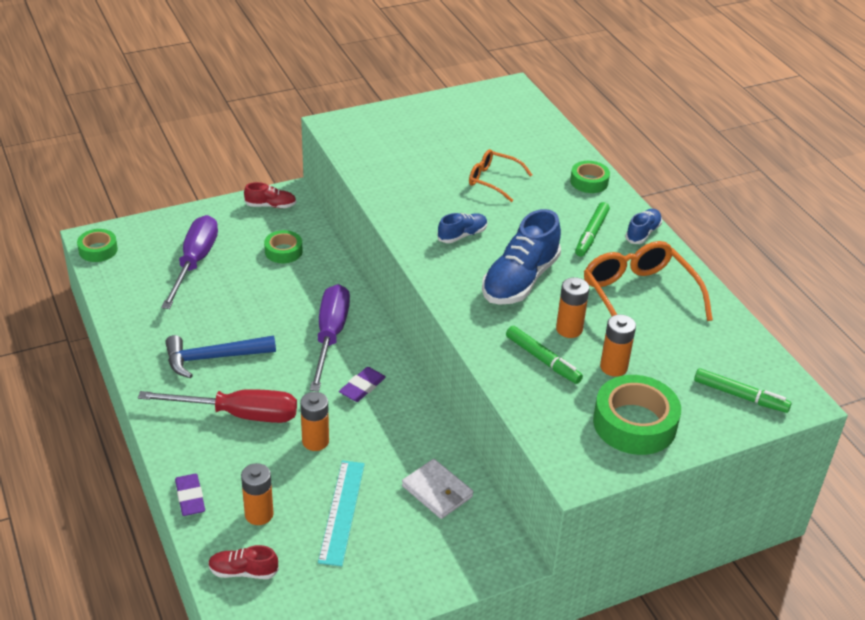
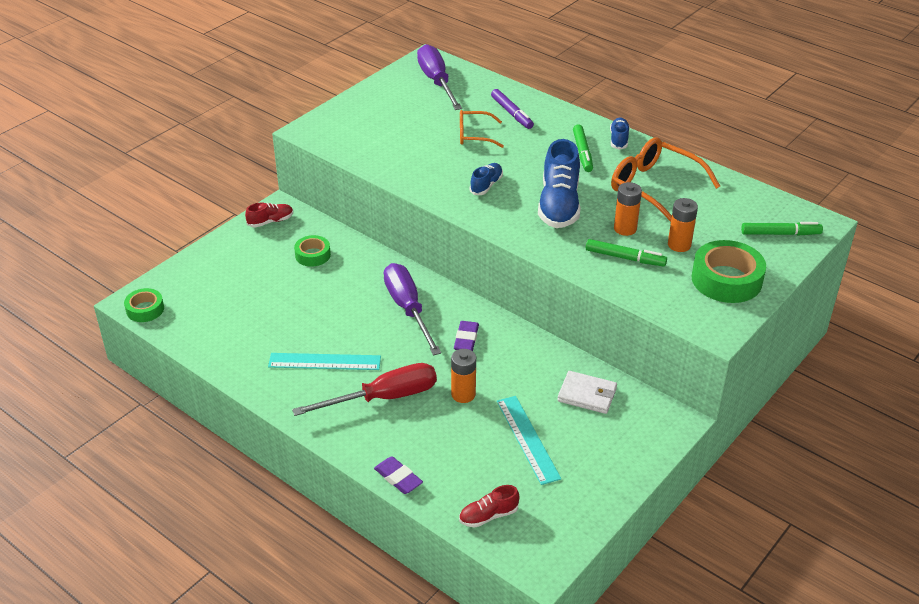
camera: 25 degrees left, 0 degrees up
purple screwdriver [161,215,218,309] -> purple screwdriver moved to [417,44,462,110]
blue hammer [165,335,276,378] -> turquoise ruler [268,353,381,370]
orange battery [241,463,274,525] -> none
green tape [570,161,610,193] -> none
none -> purple marker [491,89,534,129]

